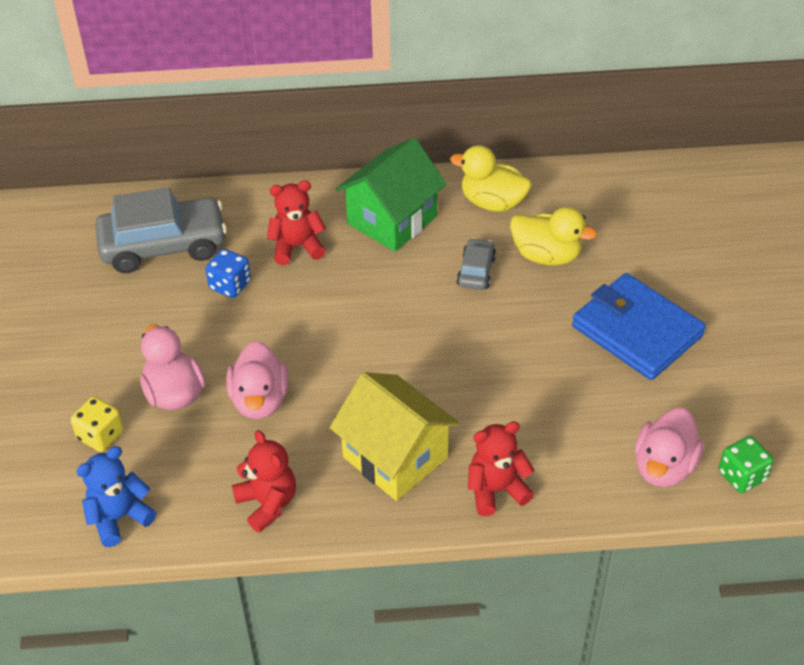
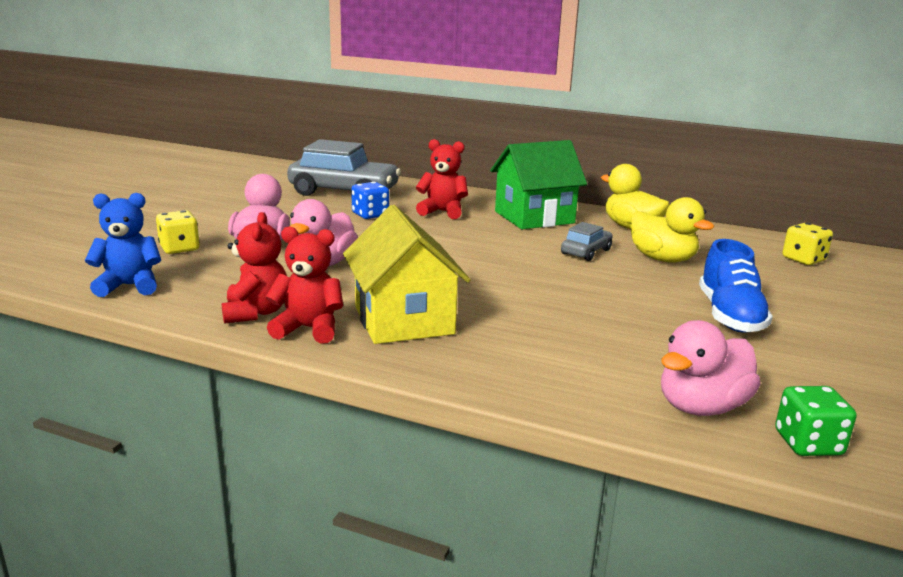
camera: 25 degrees right, 25 degrees down
red teddy bear [468,421,535,516] -> red teddy bear moved to [265,226,343,344]
blue wallet [572,273,706,380] -> blue shoe [699,239,773,333]
none -> yellow dice [782,223,833,265]

